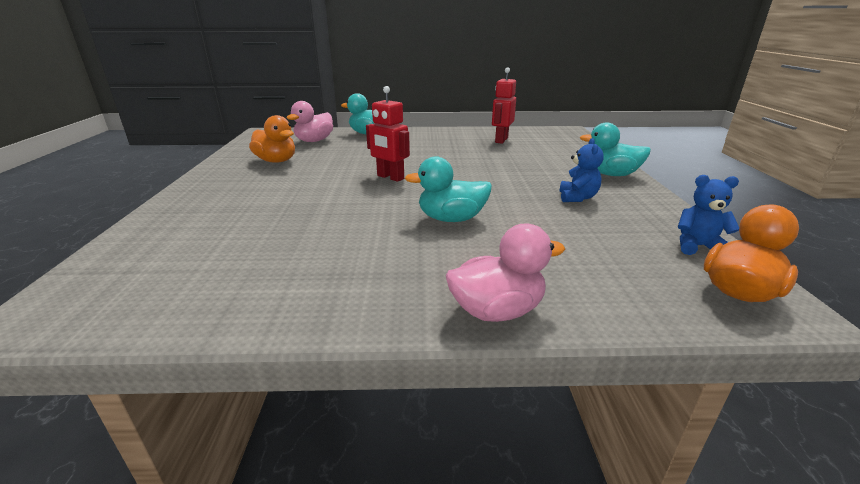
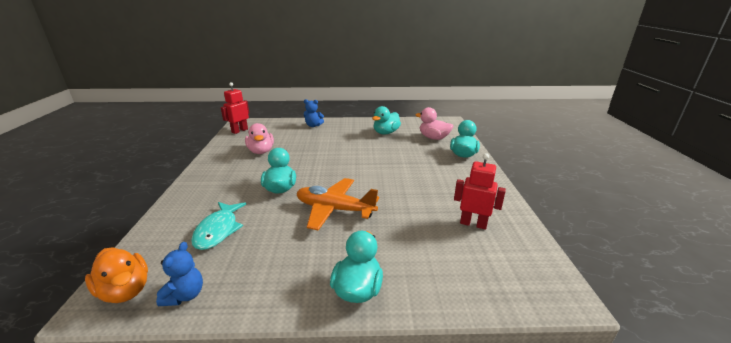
camera: 90 degrees right, 0 degrees up
orange duck [249,115,295,163] -> turquoise duck [372,106,401,134]
red robot [366,86,410,182] -> red robot moved to [221,82,249,134]
pink duck [446,224,565,322] -> pink duck moved to [245,123,274,154]
blue teddy bear [559,138,604,202] -> blue teddy bear moved to [304,99,324,127]
none -> turquoise fish [191,202,246,250]
none -> orange plane [297,178,379,230]

